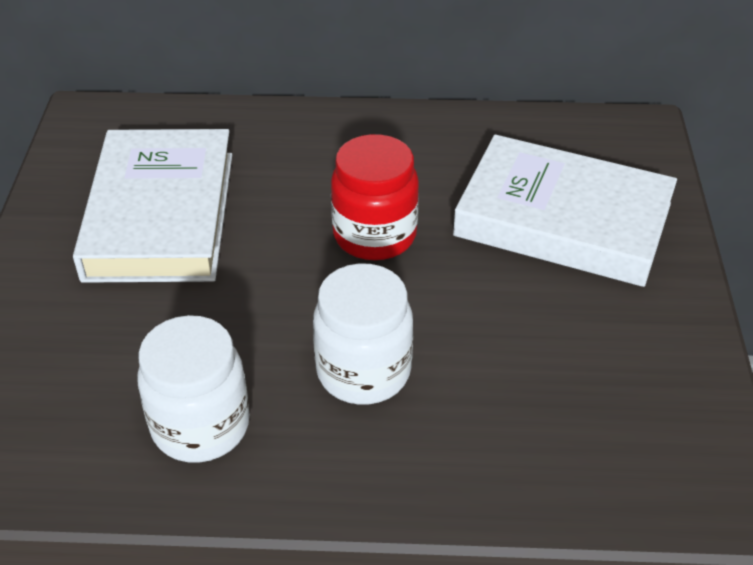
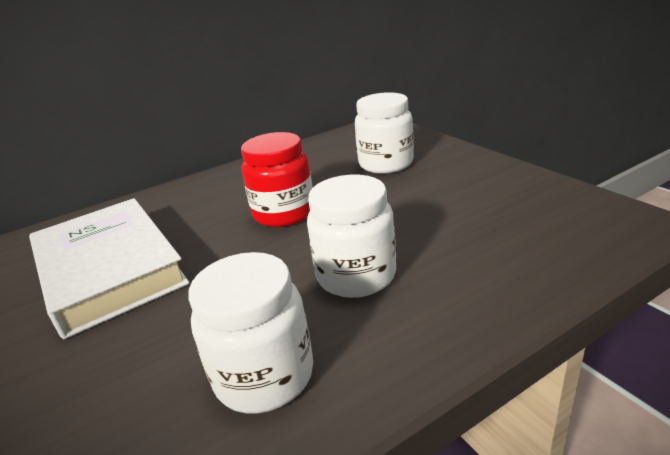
camera: 30 degrees left, 15 degrees down
white book [453,134,677,287] -> white jar [355,92,414,174]

